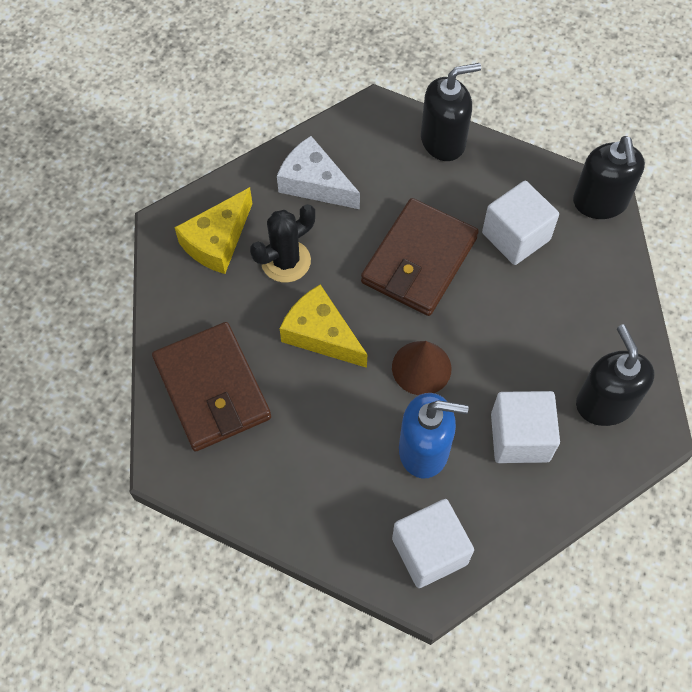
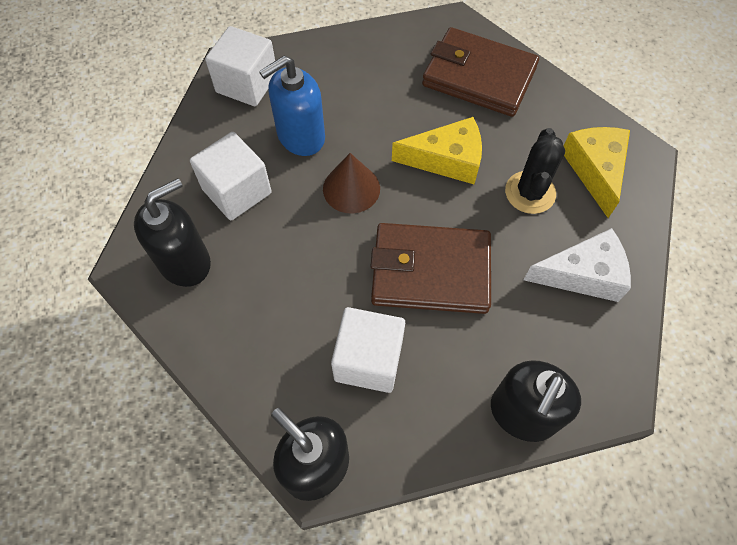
camera: 140 degrees right, 0 degrees up
brown wallet [361,198,479,316] -> brown wallet turned 75 degrees counterclockwise [370,223,491,314]
black soap dispenser [576,325,654,426] -> black soap dispenser turned 75 degrees counterclockwise [134,178,211,287]

